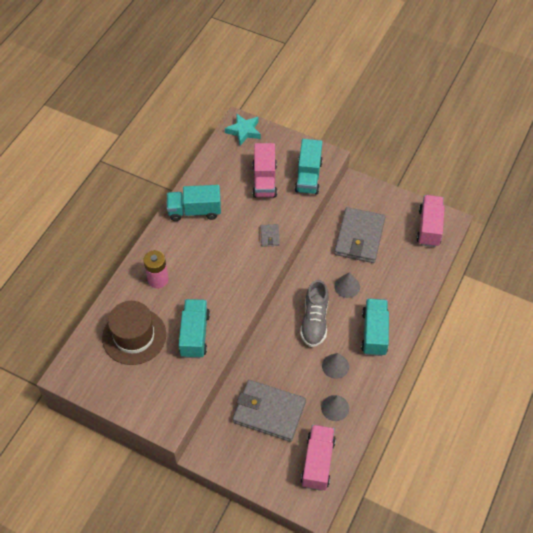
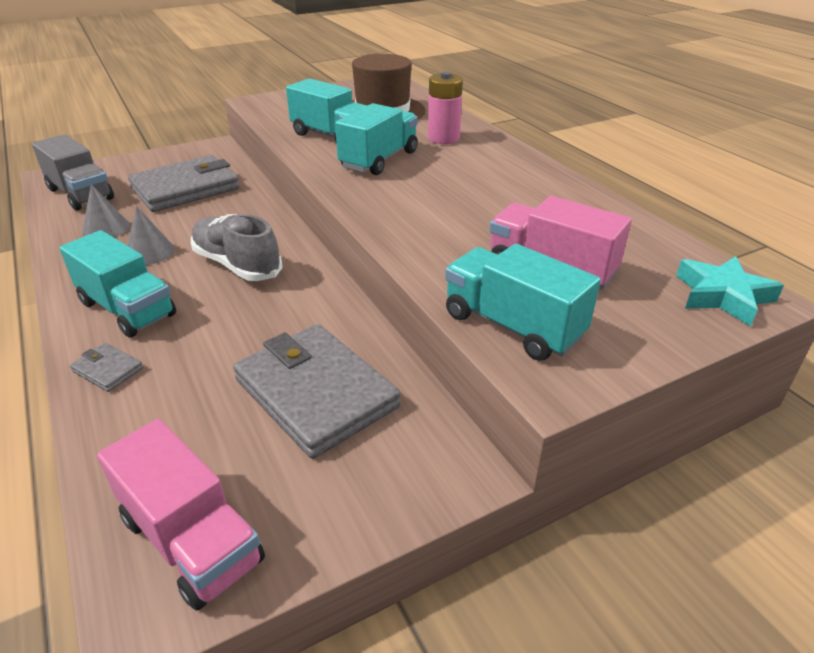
camera: 125 degrees right, 20 degrees down
turquoise truck [167,185,221,221] -> turquoise truck moved to [335,103,418,175]
grey wallet [261,224,280,247] -> grey wallet moved to [70,343,143,392]
pink truck [301,425,336,491] -> grey truck [32,134,114,211]
grey cone [334,272,360,298] -> none

